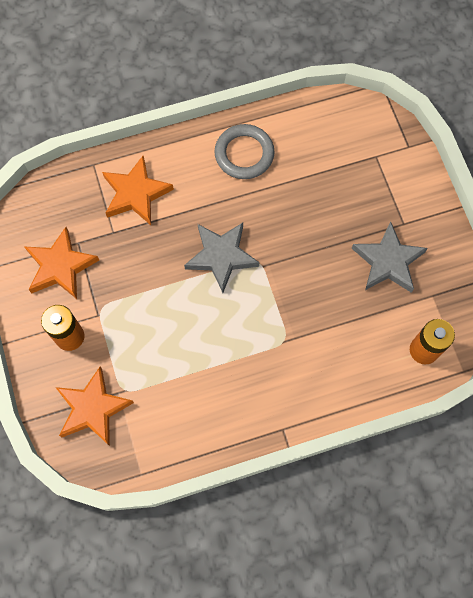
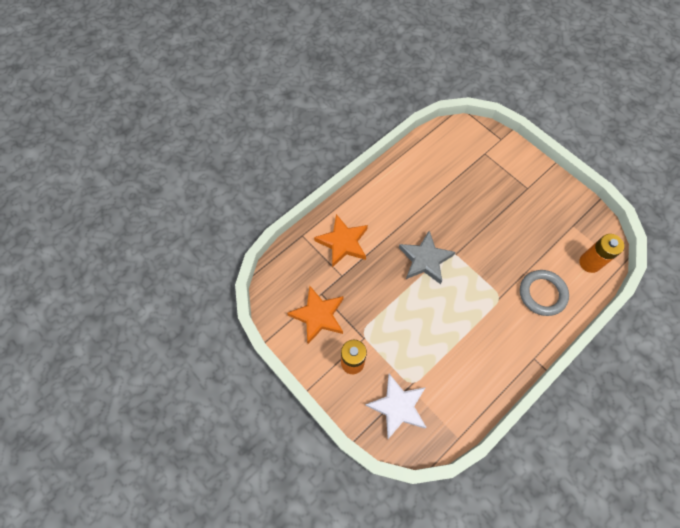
camera: 25 degrees left, 5 degrees down
orange star [55,367,134,446] -> white star [365,374,427,439]
grey ring [214,124,275,179] -> grey ring moved to [520,270,569,316]
grey star [351,221,428,293] -> none

